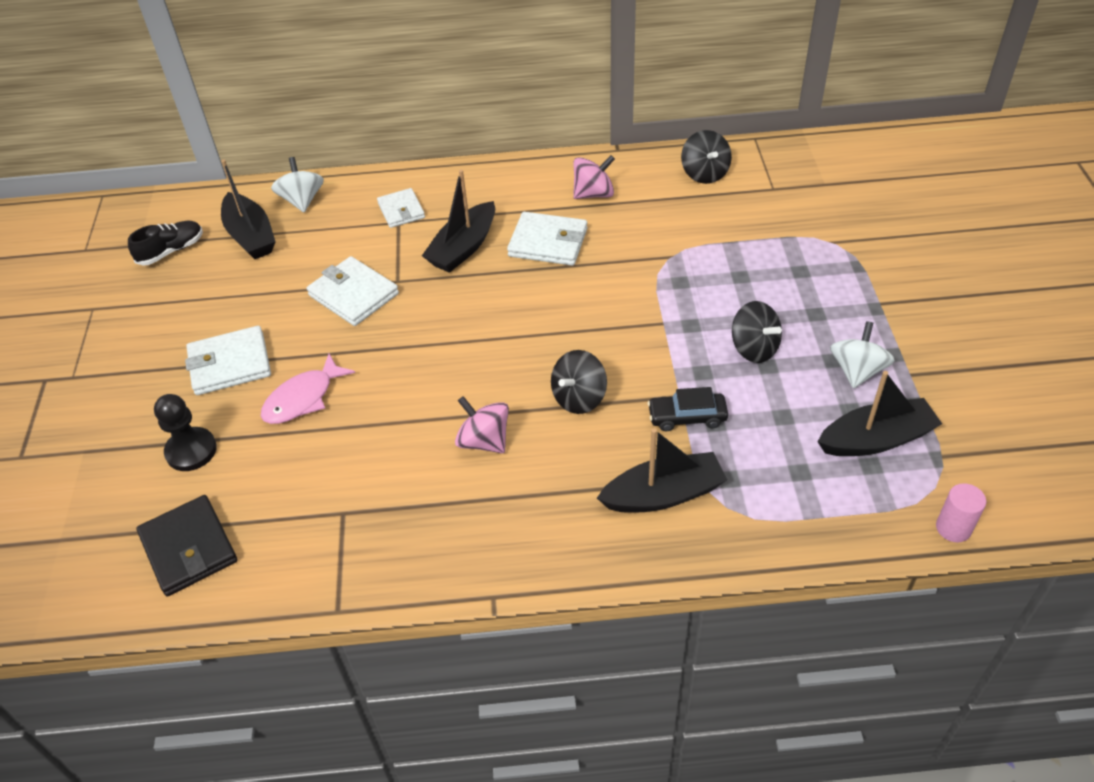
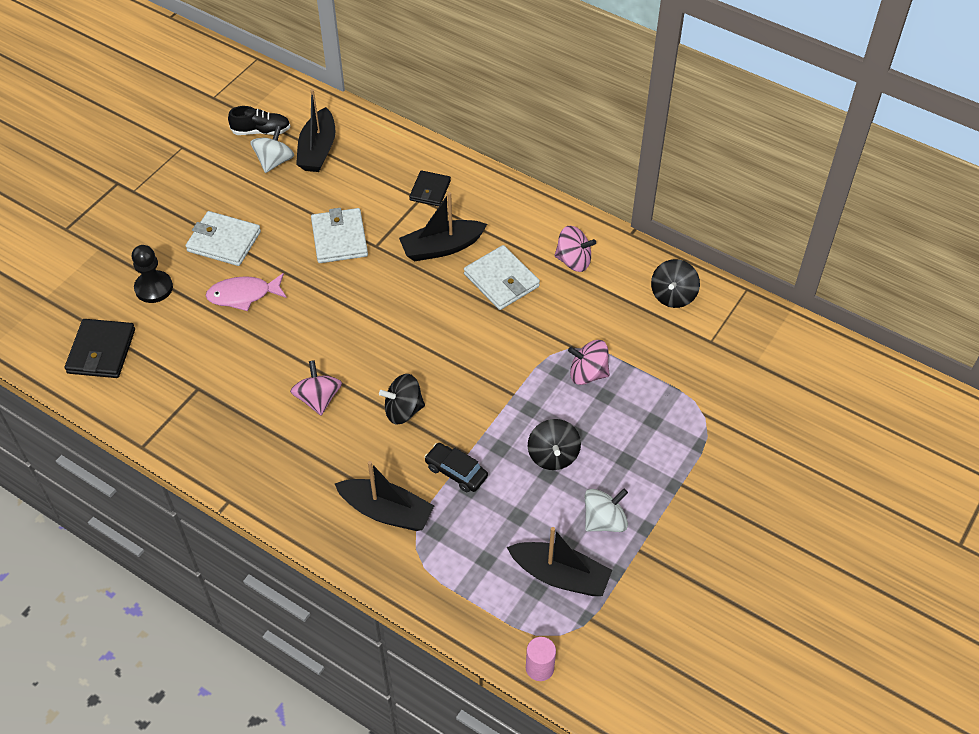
camera: 35 degrees right, 5 degrees up
white spinning top [271,157,324,212] -> white spinning top moved to [250,126,294,173]
white wallet [377,188,425,228] -> black wallet [409,170,451,207]
none -> pink spinning top [568,340,610,385]

